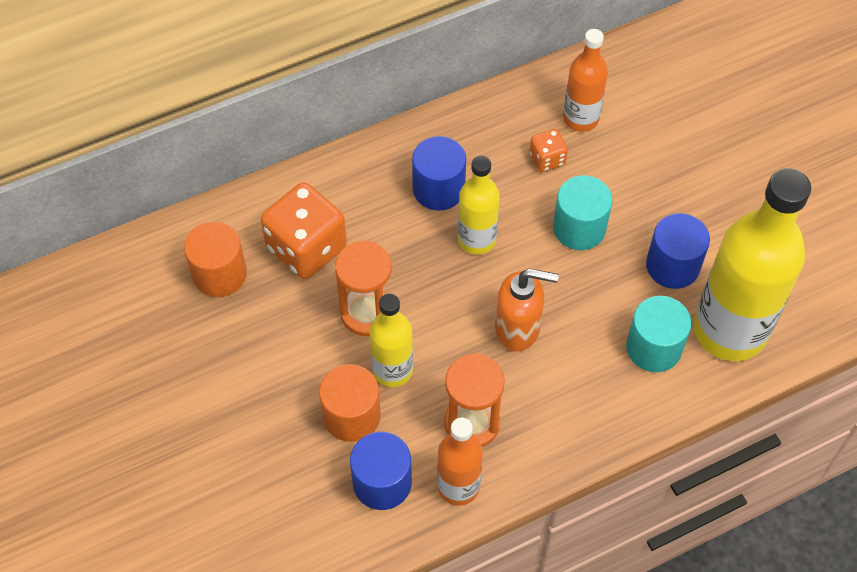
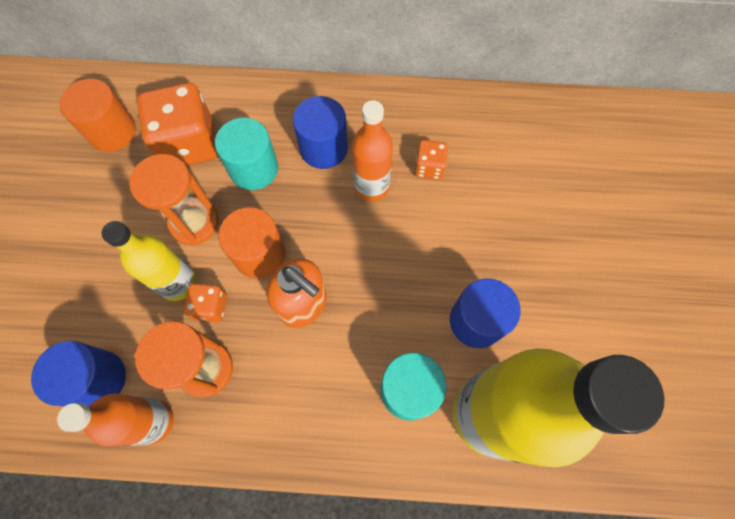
camera: 30 degrees right, 10 degrees up
orange cylinder [319,364,381,442] -> orange cylinder moved to [218,207,286,279]
yellow bottle [458,155,500,255] -> none
turquoise cylinder [553,175,612,250] -> turquoise cylinder moved to [215,118,278,190]
orange bottle [563,29,608,132] -> orange bottle moved to [351,100,393,202]
none -> orange dice [184,283,227,322]

